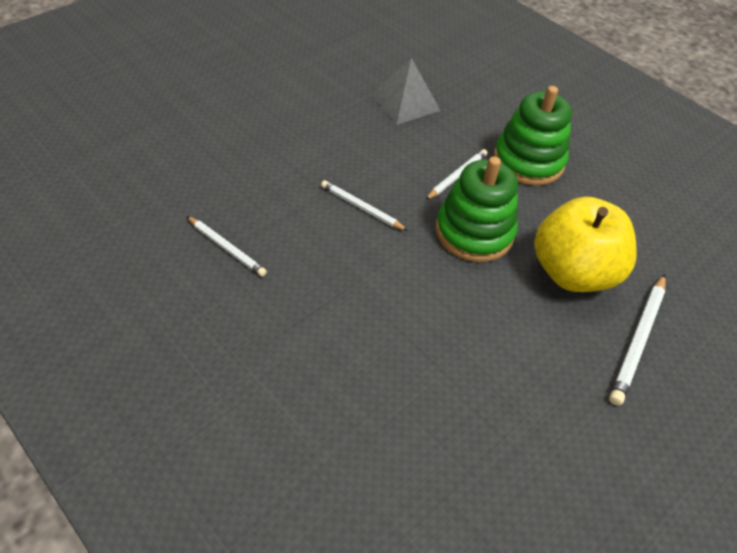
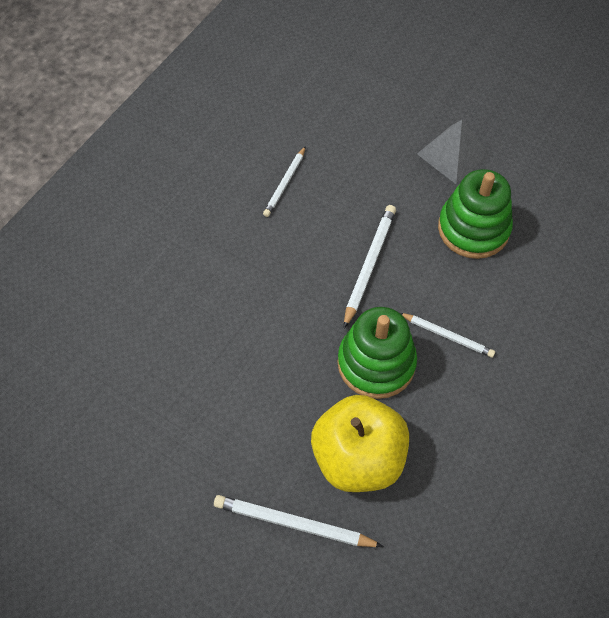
camera: 80 degrees right, 10 degrees up
white pencil [321,180,408,231] -> white pencil [344,205,396,328], size x1.52
grey pyramid [371,58,441,125] -> grey pyramid moved to [417,120,491,184]
green stacking toy [494,86,572,186] -> green stacking toy moved to [438,169,513,259]

